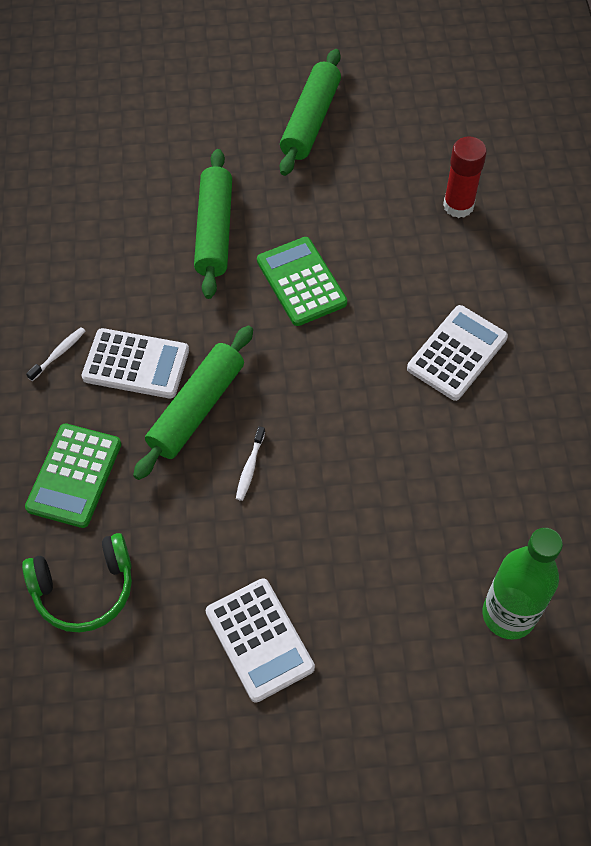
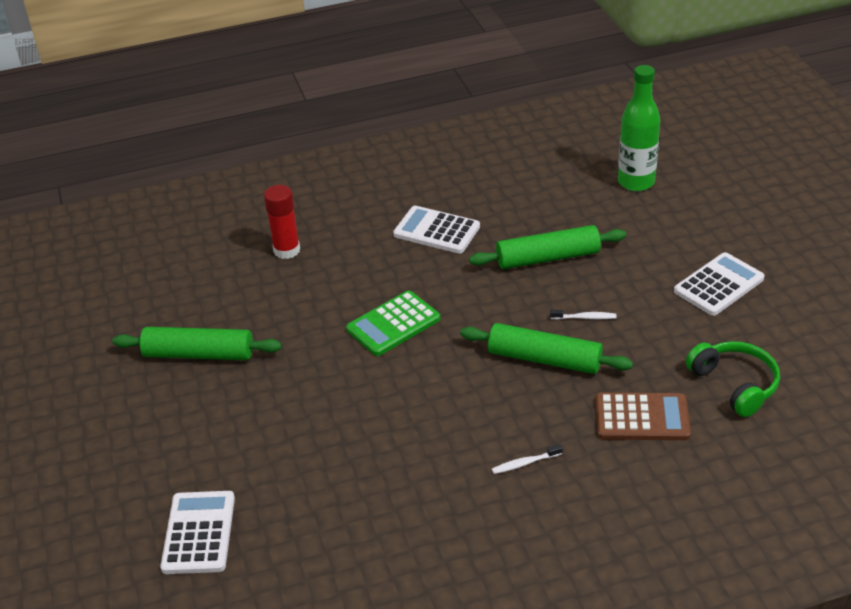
camera: 100 degrees left, 20 degrees down
green calculator [25,423,121,528] -> brown calculator [595,393,691,440]
white toothbrush [26,327,85,381] -> white toothbrush turned 45 degrees counterclockwise [492,444,563,474]
white calculator [82,328,189,398] -> white calculator moved to [160,491,235,574]
green rolling pin [194,149,232,299] -> green rolling pin moved to [469,225,626,269]

